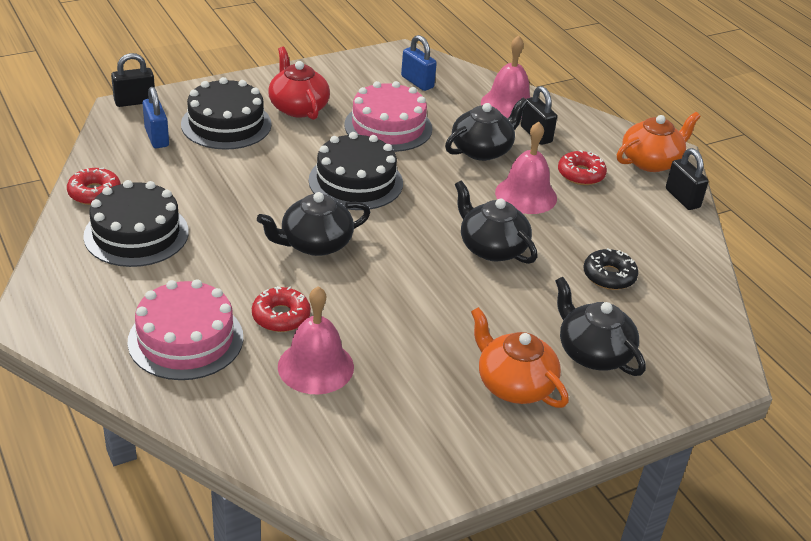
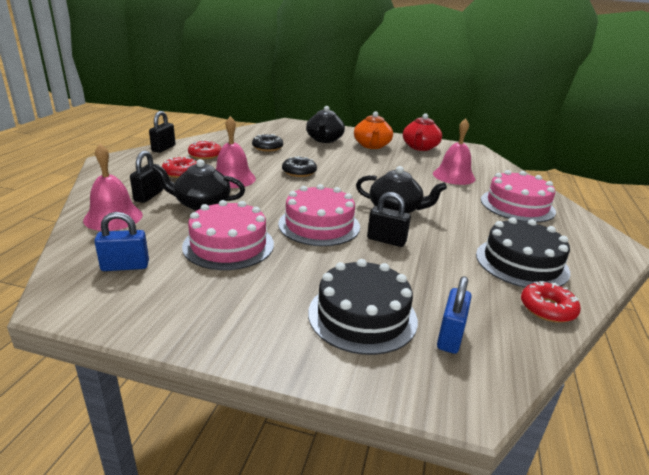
camera: 135 degrees left, 10 degrees down
black padlock [111,53,155,107] -> black padlock moved to [367,192,411,247]
red donut [252,286,311,332] -> red donut moved to [188,140,221,159]
red teapot [268,47,330,120] -> red teapot moved to [403,114,442,151]
black cake [308,132,403,210] -> pink cake [278,184,360,246]
blue padlock [401,35,437,91] -> blue padlock turned 75 degrees clockwise [94,212,149,271]
black teapot [455,180,538,264] -> black donut [282,156,317,177]
orange teapot [617,112,701,172] -> none

